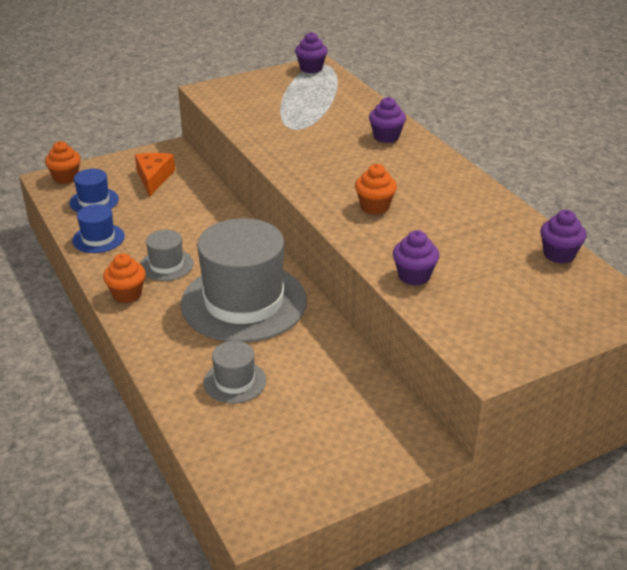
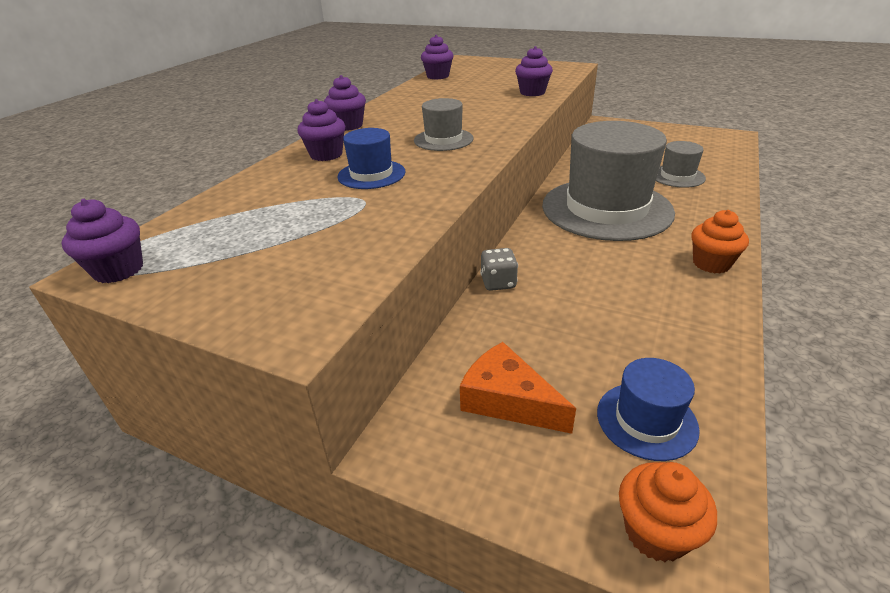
camera: 125 degrees left, 0 degrees up
blue hat [72,204,125,253] -> blue hat moved to [337,128,405,189]
orange cheese [135,153,175,197] -> orange cheese turned 75 degrees clockwise [460,342,576,434]
grey hat [140,230,194,281] -> grey hat moved to [414,98,474,151]
orange cupcake [355,164,397,215] -> none
none -> purple cupcake [324,75,366,131]
none -> grey dice [480,248,518,291]

